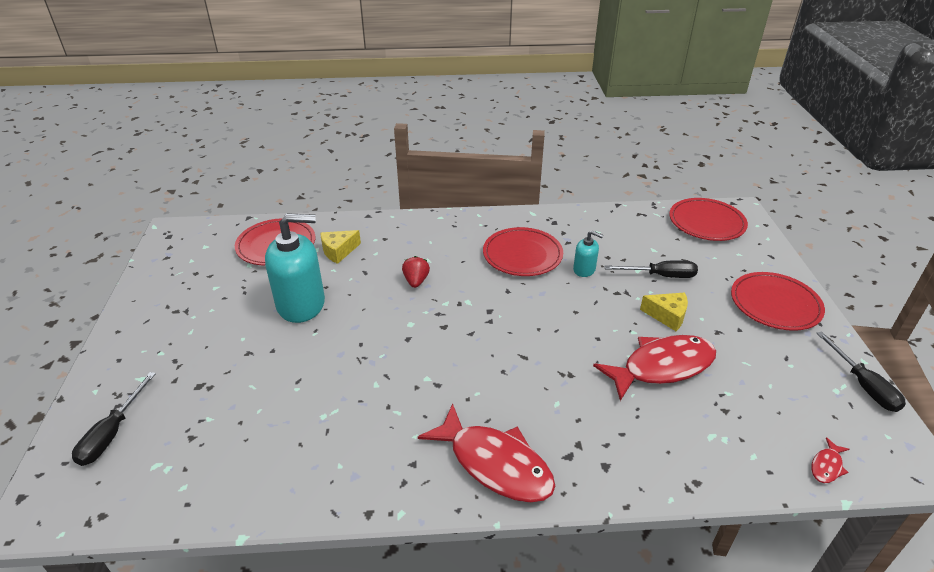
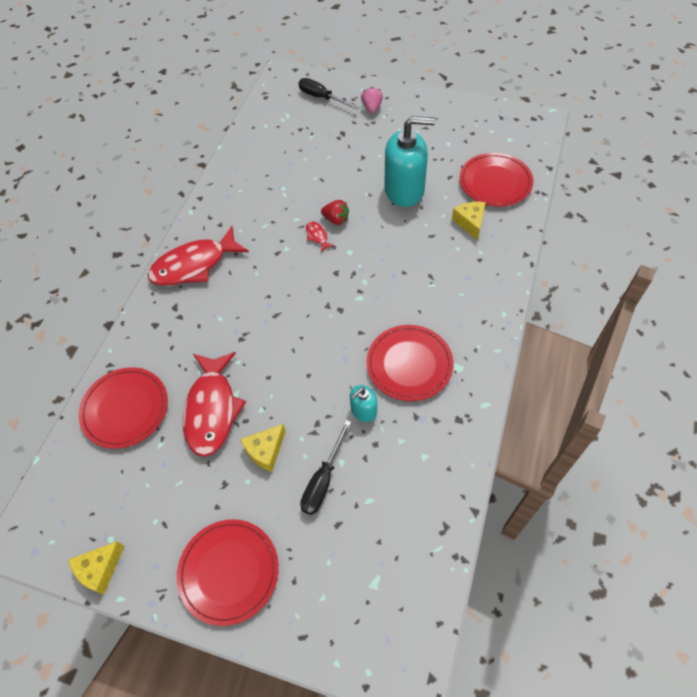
camera: 115 degrees right, 20 degrees up
turquoise soap dispenser [265,213,325,323] -> turquoise soap dispenser turned 105 degrees counterclockwise [384,116,435,207]
red strawberry [402,256,430,288] -> red strawberry moved to [321,200,349,225]
red plate [669,198,748,241] -> red plate moved to [79,367,168,449]
red fish [811,437,849,483] -> red fish moved to [306,221,335,252]
black screwdriver [816,331,906,412] -> yellow cheese [69,541,124,595]
none -> pink strawberry [361,87,383,113]

